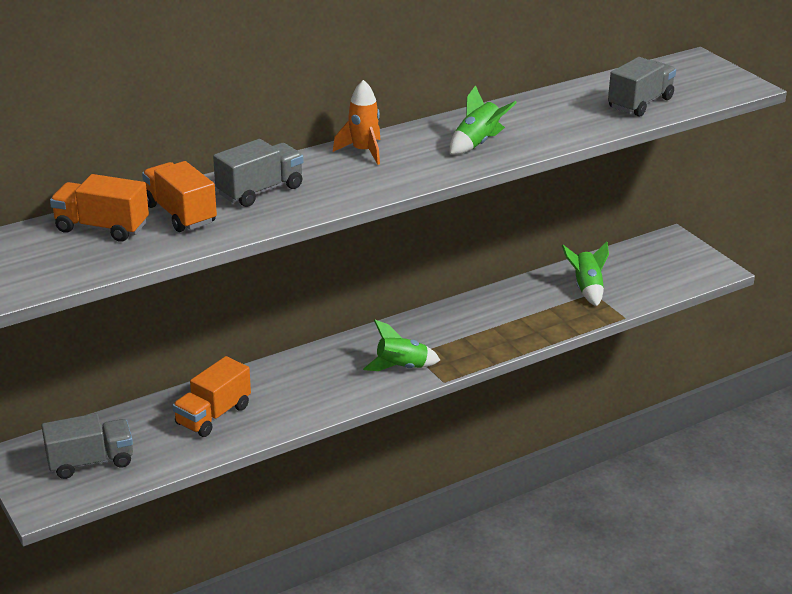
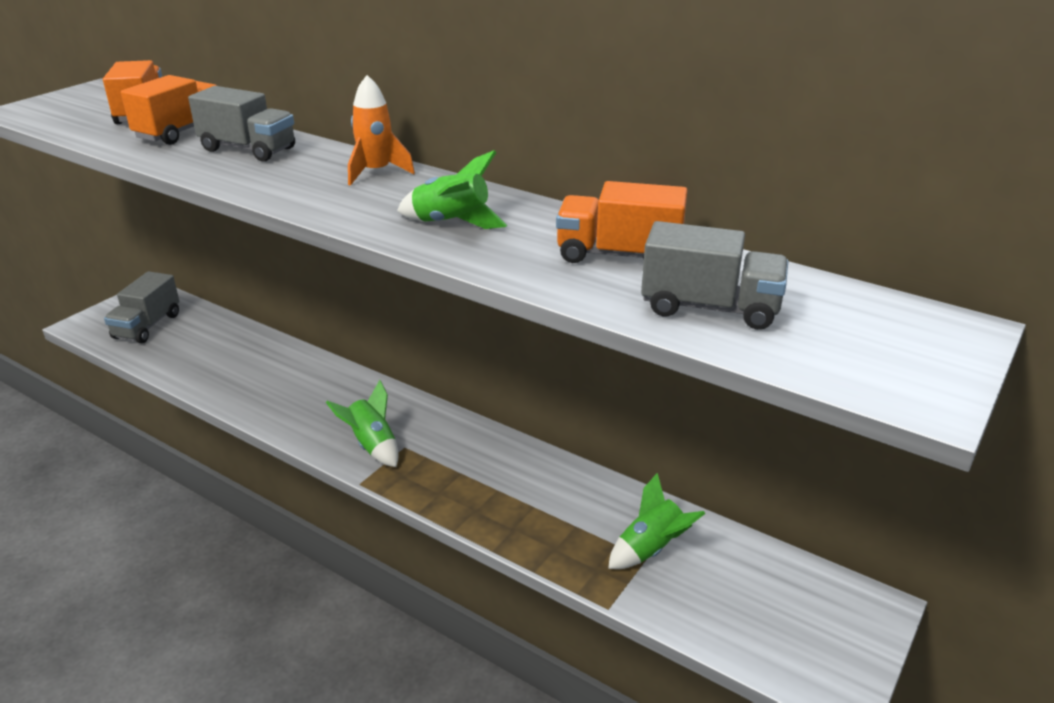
camera: 65 degrees right, 0 degrees up
grey truck [41,413,133,479] -> grey truck turned 60 degrees clockwise [104,271,179,343]
orange truck [172,356,251,437] -> orange truck moved to [556,181,687,263]

